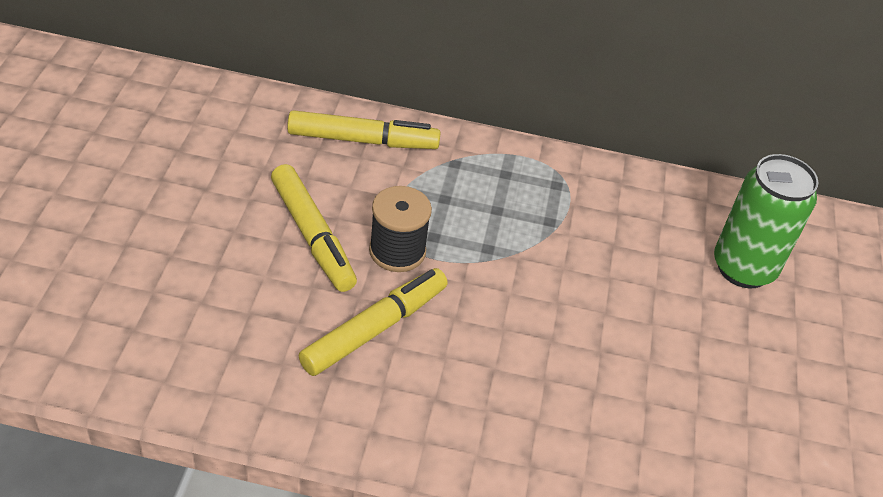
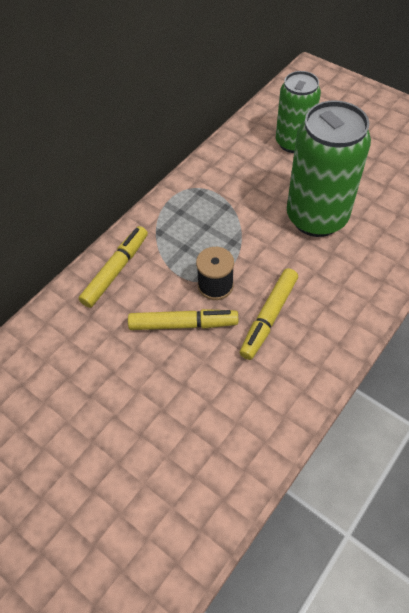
camera: 55 degrees left, 10 degrees up
yellow marker [299,268,448,376] -> yellow marker turned 135 degrees counterclockwise [239,268,298,360]
none -> green can [287,100,371,237]

